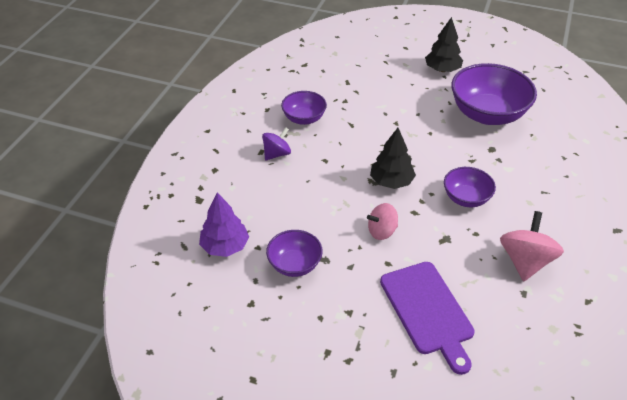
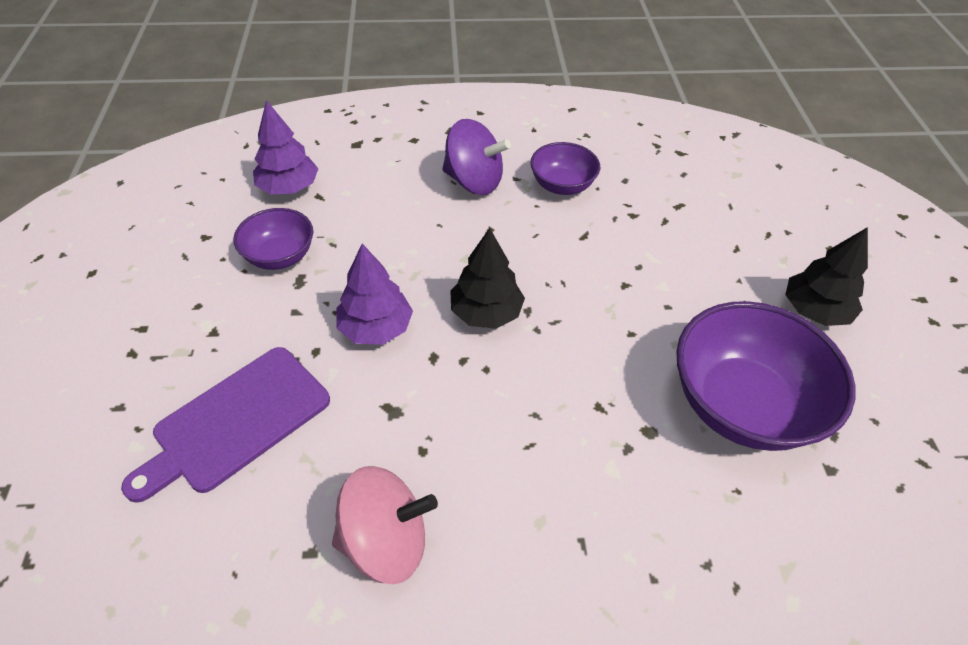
camera: 65 degrees right, 5 degrees up
purple spinning top [262,127,291,160] -> purple spinning top [442,119,511,195], size x1.55
pink spinning top [367,203,398,240] -> purple tree [336,243,413,345]
purple bowl [444,167,496,207] -> none

